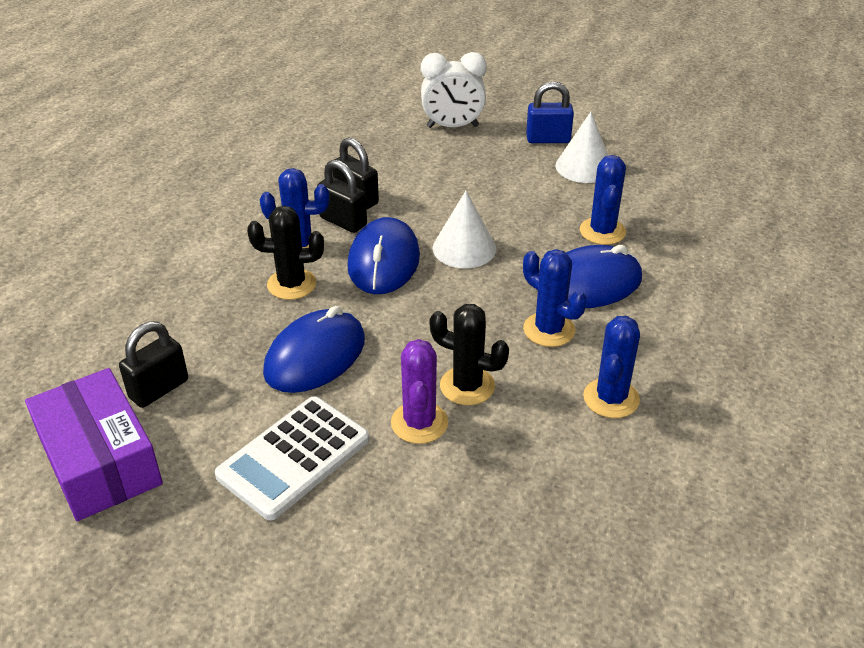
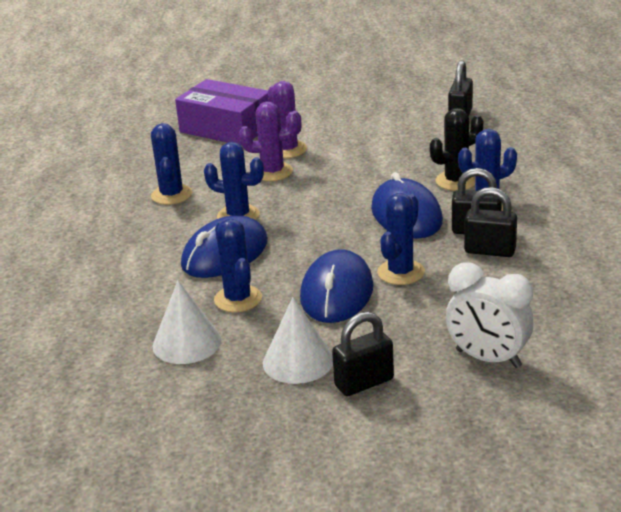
camera: 155 degrees right, 10 degrees down
purple box [25,368,163,521] -> purple box moved to [175,79,269,146]
white calculator [215,396,370,520] -> none
blue mouse [263,306,365,393] -> blue mouse moved to [300,249,373,323]
white clock [421,52,487,128] -> white clock turned 120 degrees counterclockwise [446,262,534,368]
black cactus [430,304,509,405] -> purple cactus [239,102,299,181]
white cone [432,191,496,268] -> white cone moved to [152,281,221,364]
blue padlock [526,82,574,143] -> black padlock [332,312,394,396]
none -> blue cactus [377,193,425,285]

